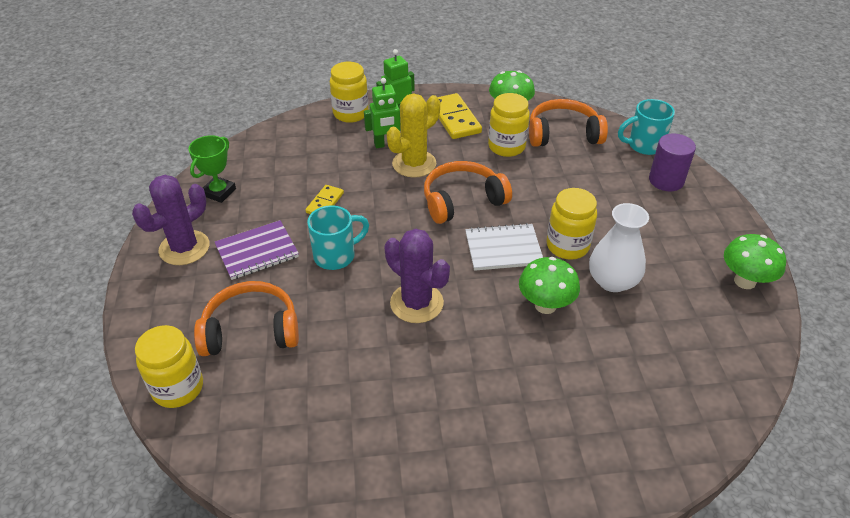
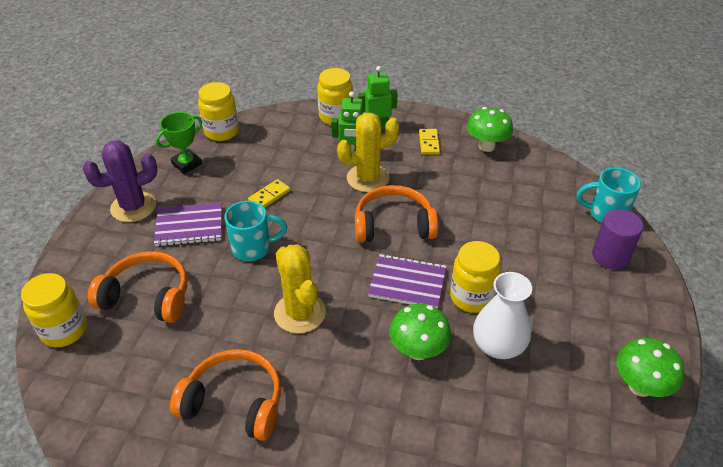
camera: 20 degrees right, 0 degrees up
purple cactus [385,229,450,323] -> yellow cactus [274,244,326,334]
yellow domino [437,93,482,139] -> yellow domino [419,129,440,155], size x0.58
white notebook [465,223,543,271] -> purple notebook [368,254,446,309]
yellow jar [488,93,530,157] -> yellow jar moved to [198,82,239,141]
orange headphones [529,99,608,147] -> orange headphones moved to [170,349,281,441]

